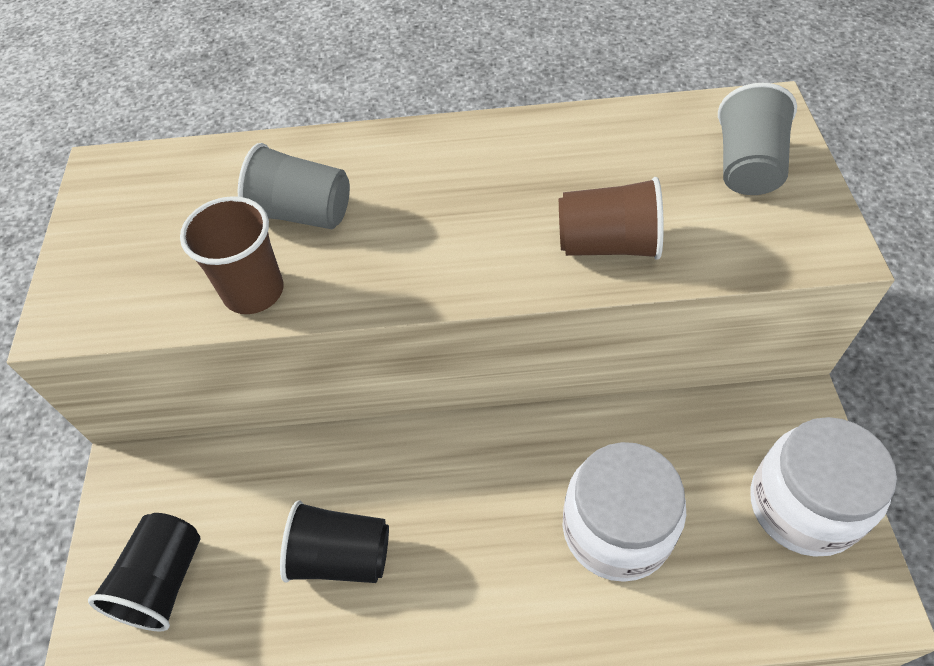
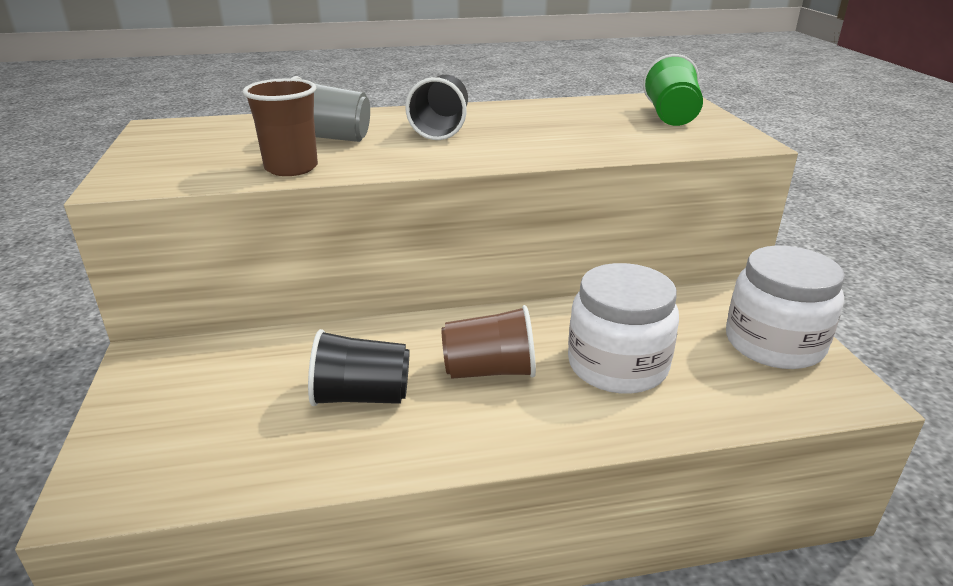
camera: 10 degrees left, 25 degrees down
black cup [88,513,201,632] -> black cup moved to [405,75,468,140]
brown cup [559,177,664,260] -> brown cup moved to [442,305,536,379]
grey cup [718,83,797,195] -> green cup [643,54,703,126]

